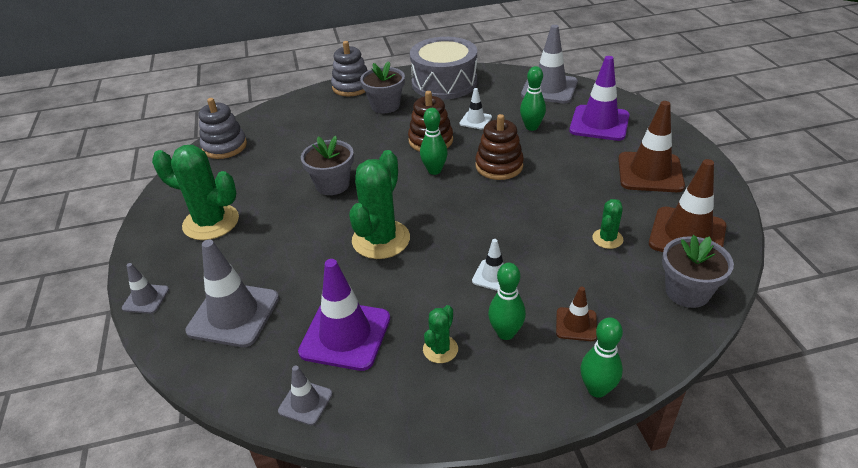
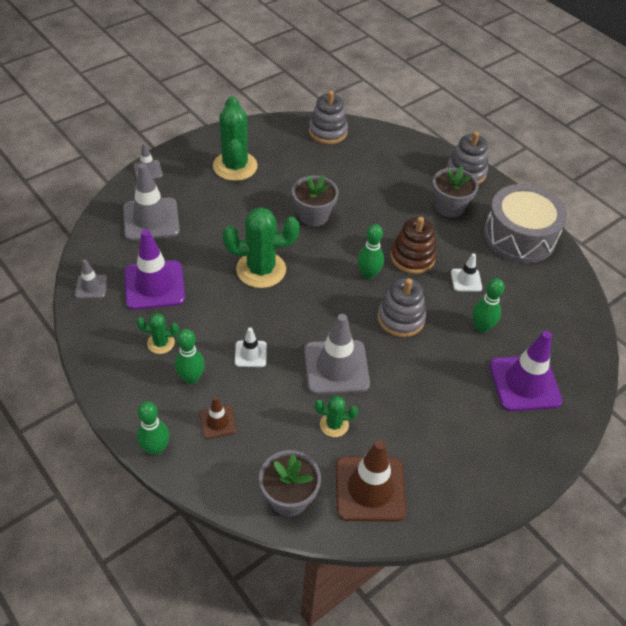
camera: 60 degrees right, 10 degrees up
brown stacking toy [475,114,524,180] -> grey stacking toy [377,278,426,337]
grey traffic cone [521,25,578,104] -> grey traffic cone moved to [304,314,370,394]
brown traffic cone [618,101,685,192] -> none

